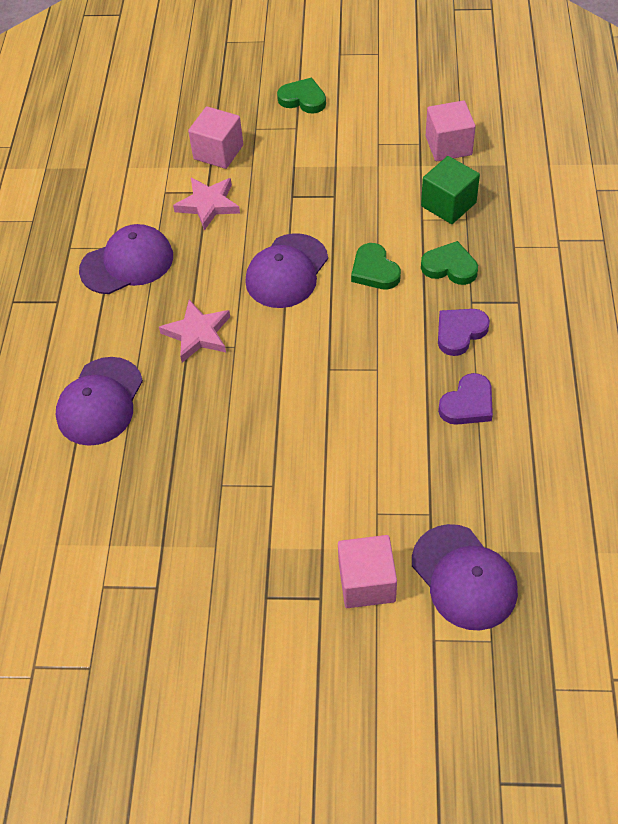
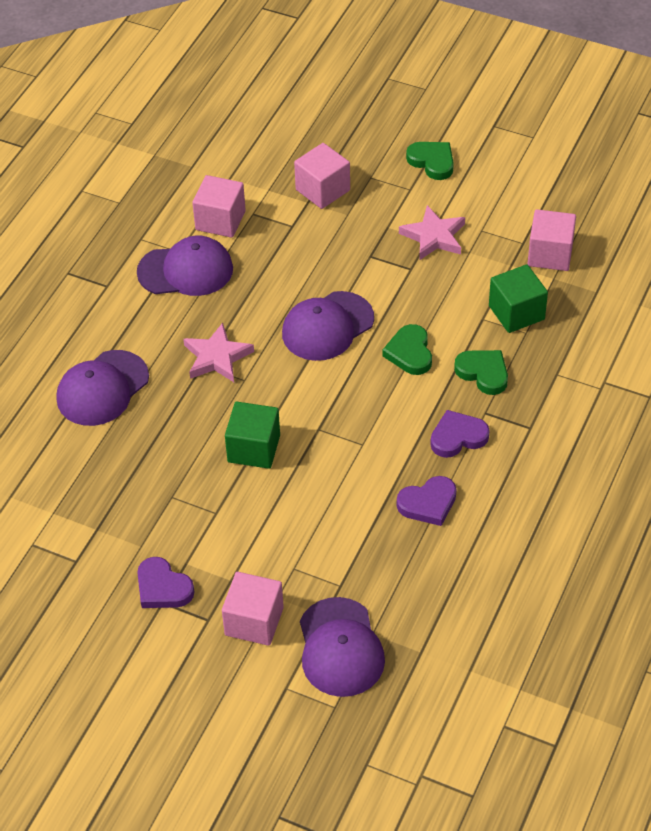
camera: 20 degrees right, 5 degrees down
pink star [173,178,240,231] -> pink star moved to [399,205,465,260]
none -> purple heart [137,557,195,608]
none -> pink cube [192,175,246,238]
none -> green cube [225,402,280,469]

